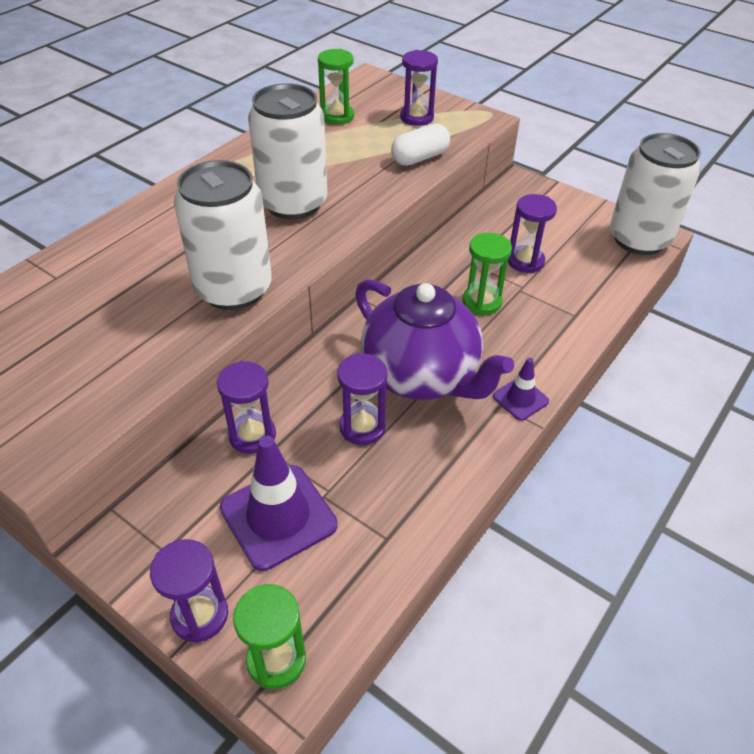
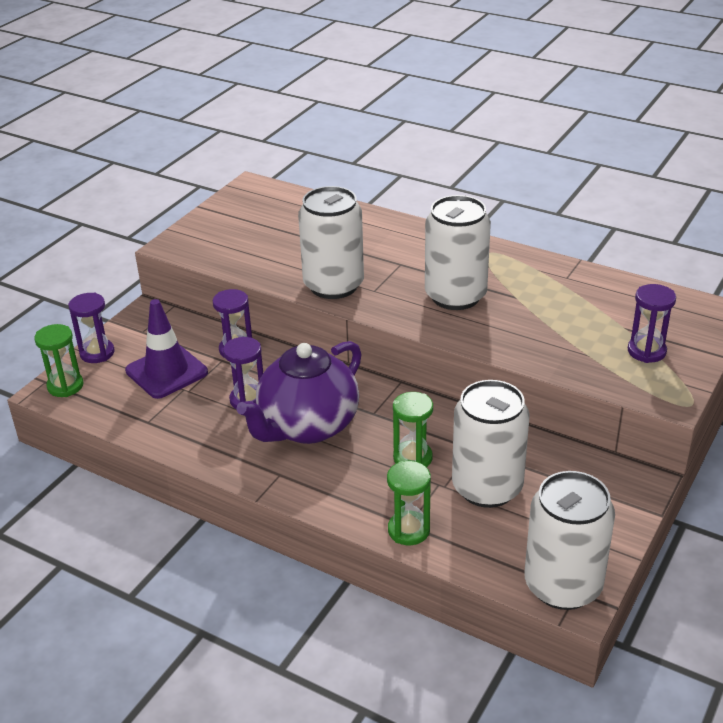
camera: 85 degrees right, 10 degrees down
green hourglass [318,49,354,125] -> green hourglass moved to [387,461,431,545]
white capsule [391,123,450,166] -> none
purple traffic cone [493,358,549,421] -> none
purple hourglass [508,194,557,273] -> white can [452,380,529,508]

